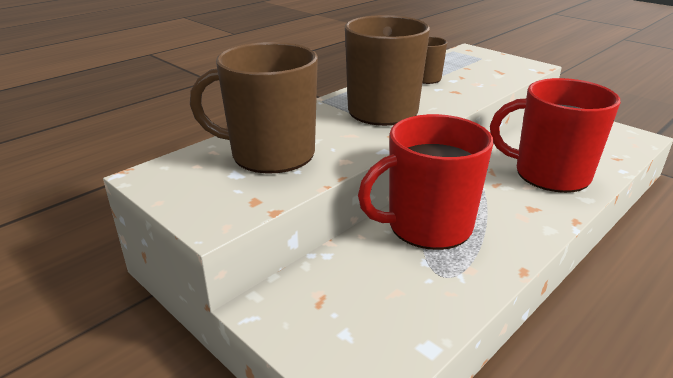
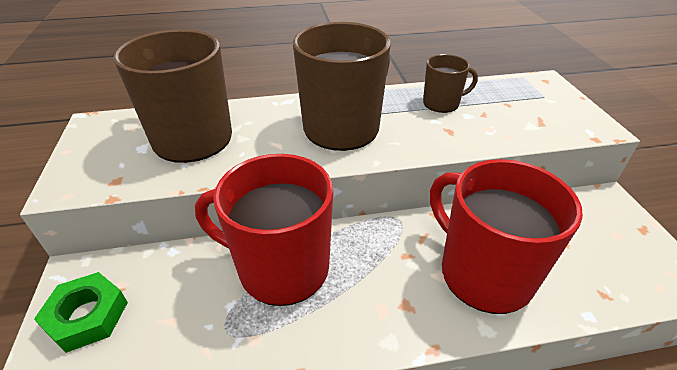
camera: 35 degrees right, 10 degrees up
none -> green nut [34,272,128,353]

